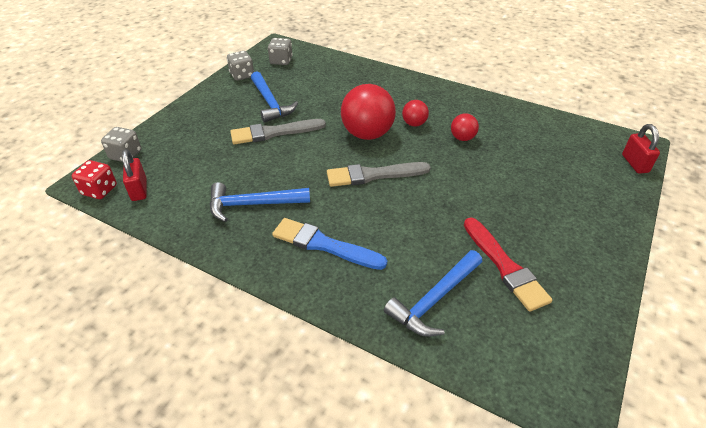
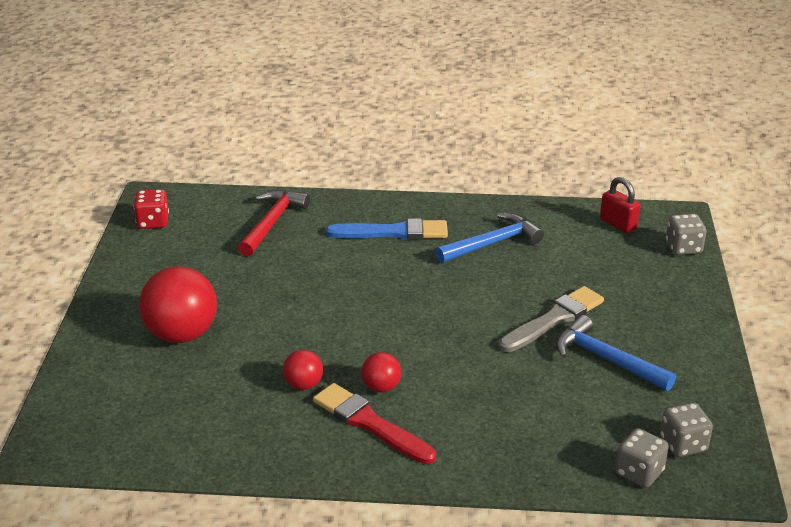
camera: 155 degrees right, 10 degrees down
red dice [72,160,117,199] -> red dice moved to [134,189,169,229]
grey dice [227,51,254,81] -> grey dice moved to [615,428,669,488]
grey brush [327,162,431,187] -> none
red ball [341,84,396,140] -> red ball moved to [139,266,217,343]
blue hammer [384,250,483,337] -> red hammer [238,190,310,257]
red brush [464,217,552,312] -> red brush moved to [313,383,436,464]
red padlock [622,124,660,174] -> none

